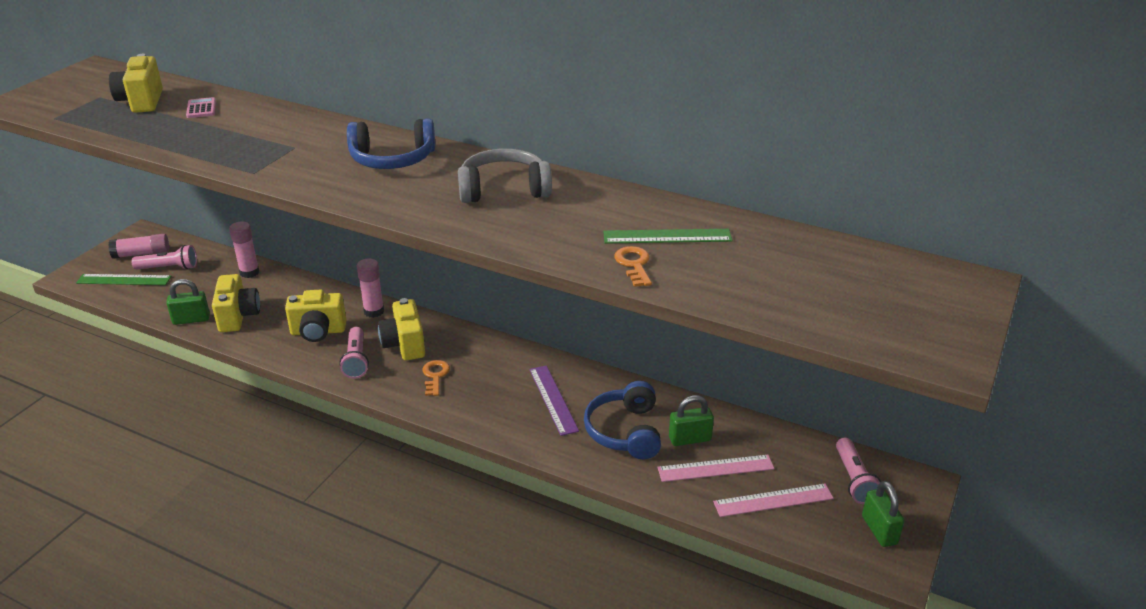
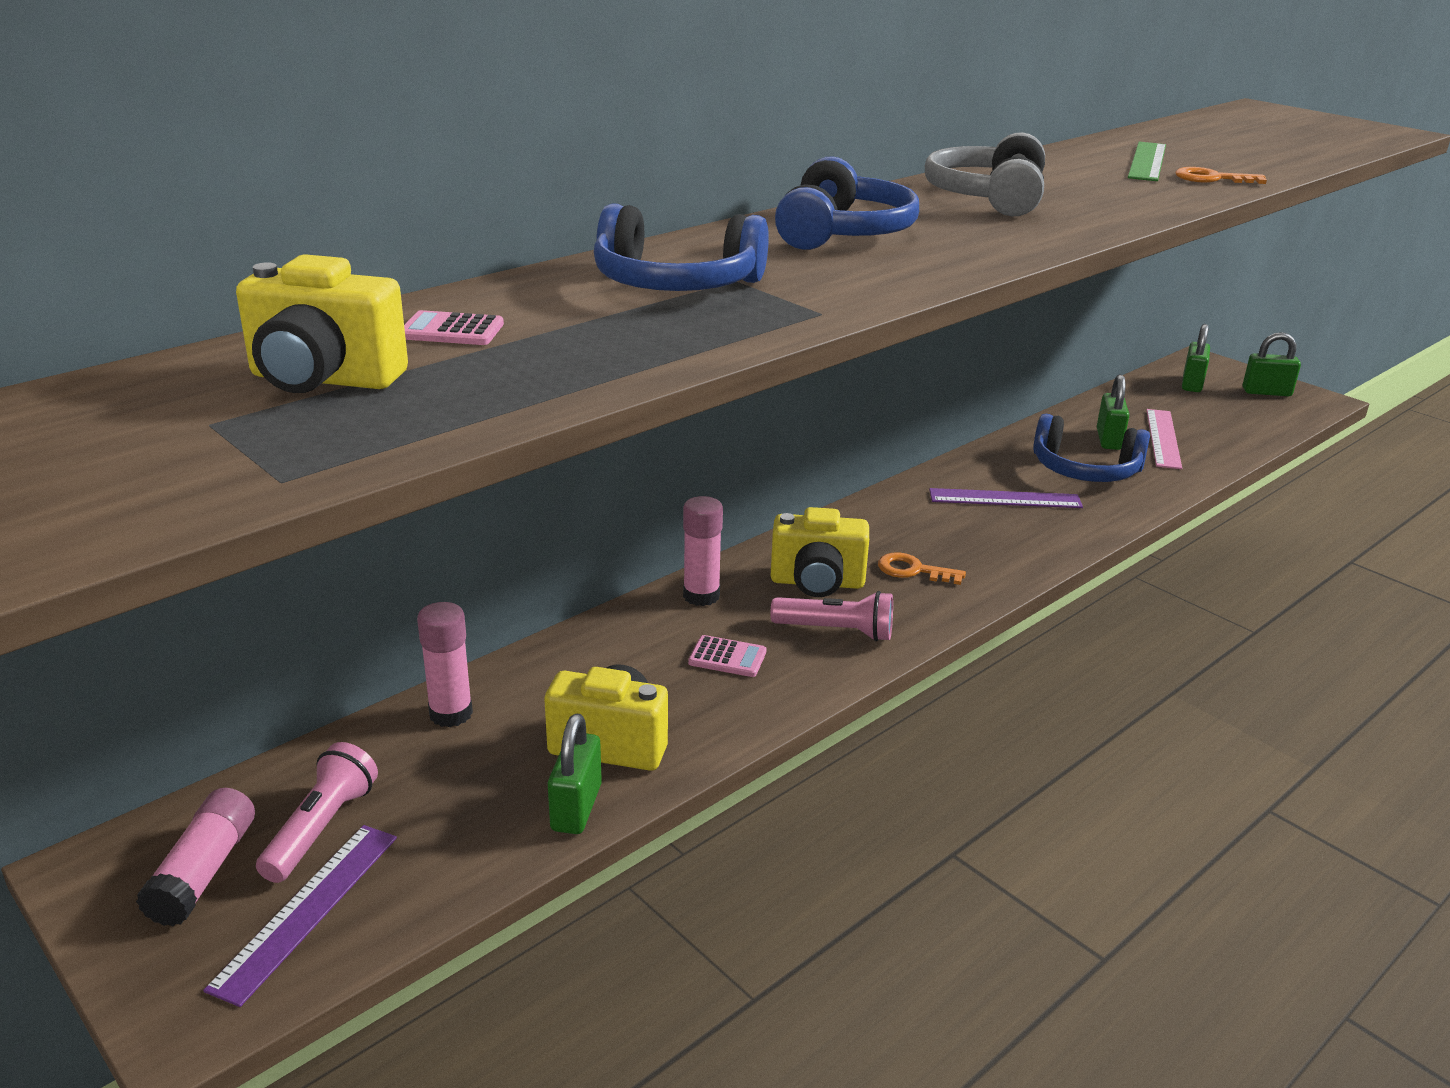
camera: 70 degrees left, 5 degrees down
green ruler [76,274,172,285] -> purple ruler [203,825,397,1007]
yellow camera [285,290,346,342] -> pink calculator [688,635,767,677]
pink ruler [713,484,834,517] -> none
pink flashlight [836,437,881,504] -> green padlock [1182,324,1210,392]
none -> blue headphones [594,203,769,291]

